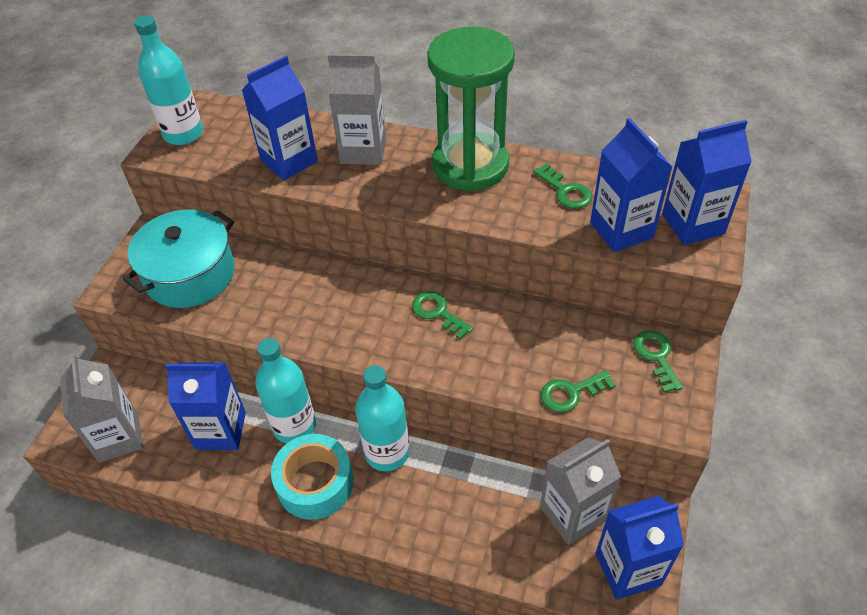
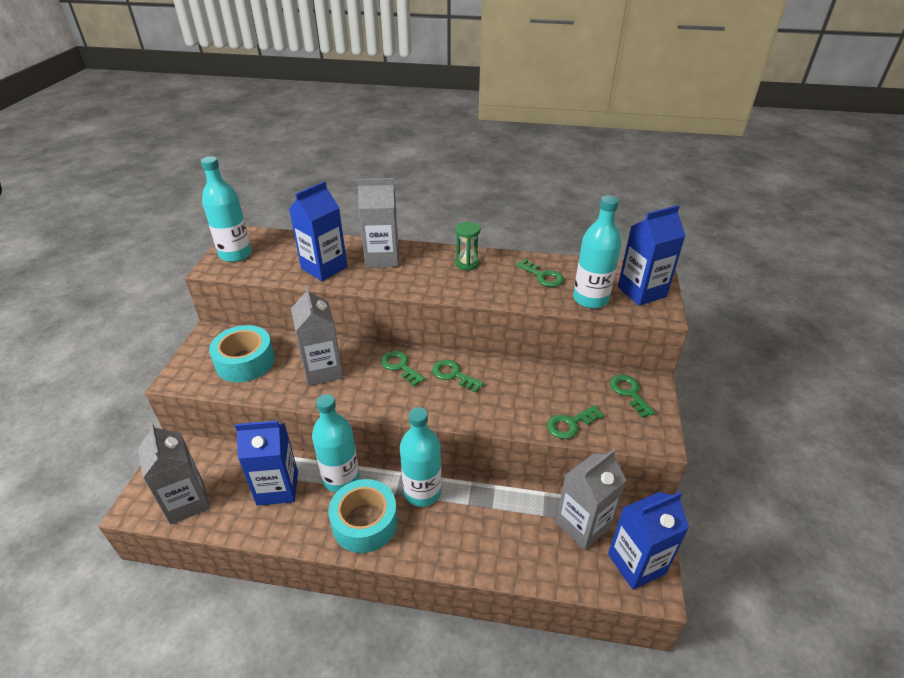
camera: 10 degrees left, 10 degrees down
turquoise pot [123,209,235,308] -> turquoise tape [209,325,275,382]
green hourglass [427,27,515,192] -> green hourglass [455,222,480,271], size x0.41
blue carton [590,118,673,252] -> turquoise bottle [573,195,622,308]
none -> grey carton [291,286,343,386]
none -> green key [381,351,425,386]

